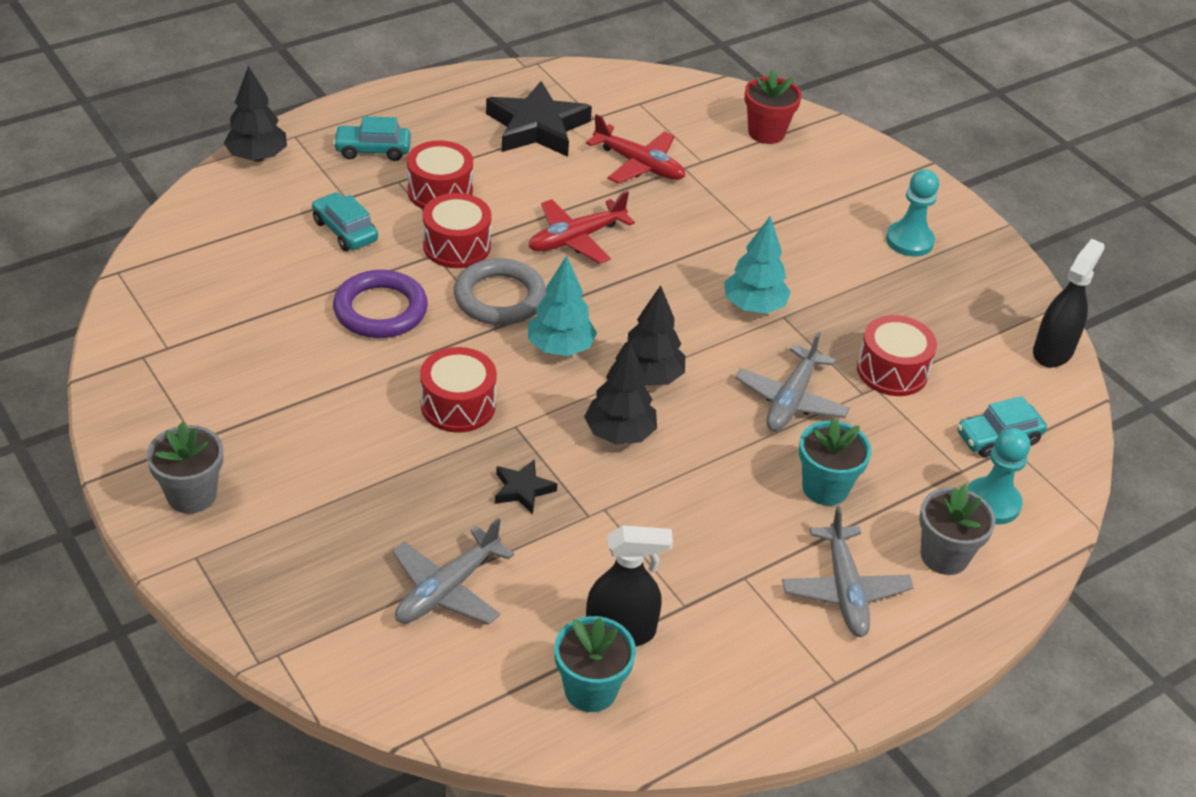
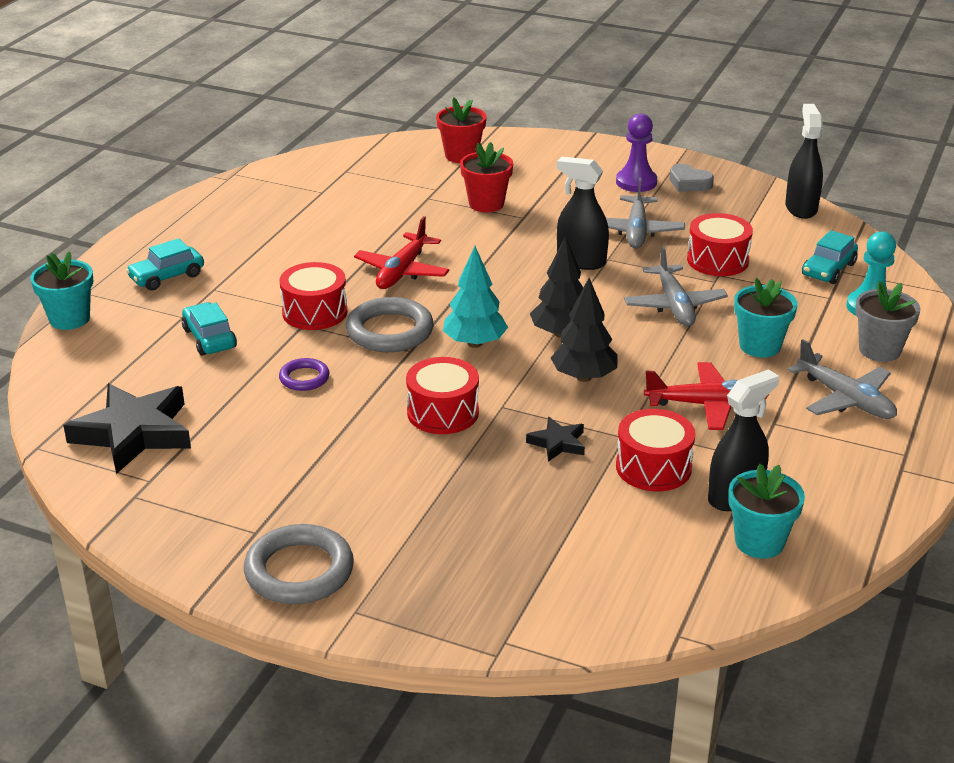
camera: 30 degrees left, 10 degrees down
grey flower pot [146,422,223,513] -> grey ring [244,524,354,604]
black tree [224,66,287,162] -> turquoise flower pot [30,251,93,330]
turquoise car [312,192,378,251] -> turquoise car turned 45 degrees clockwise [182,302,237,356]
purple ring [333,270,428,338] -> purple ring [279,358,330,391], size x0.55
grey plane [393,518,514,625] -> grey plane moved to [606,178,685,249]
red drum [407,140,473,209] -> red drum moved to [616,409,696,491]
black star [486,81,592,157] -> black star moved to [63,383,191,474]
red plane [586,114,685,184] -> red plane moved to [644,362,769,430]
turquoise tree [724,216,791,314] -> black spray bottle [557,157,609,270]
turquoise pawn [886,169,939,257] -> purple pawn [616,113,657,192]
none -> red flower pot [460,142,513,212]
none -> grey heart [670,164,714,192]

